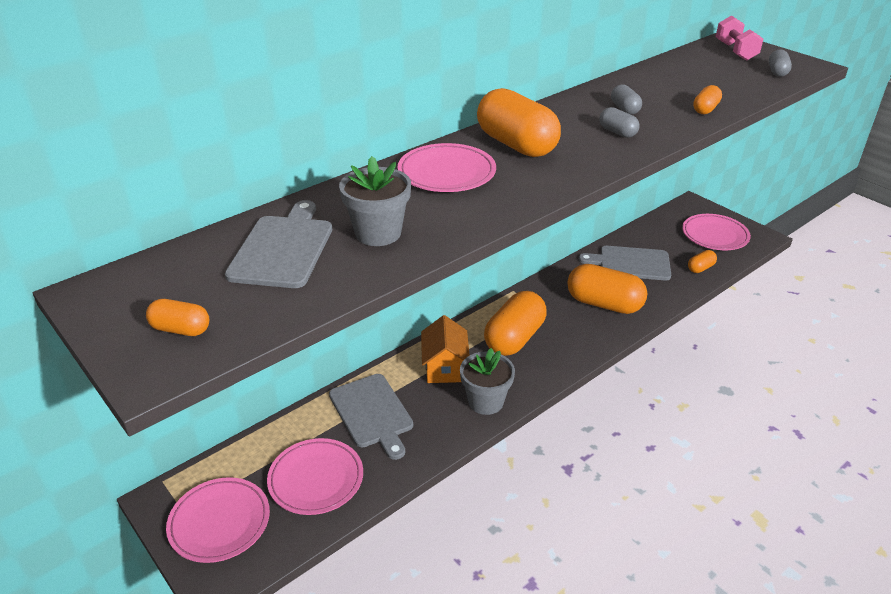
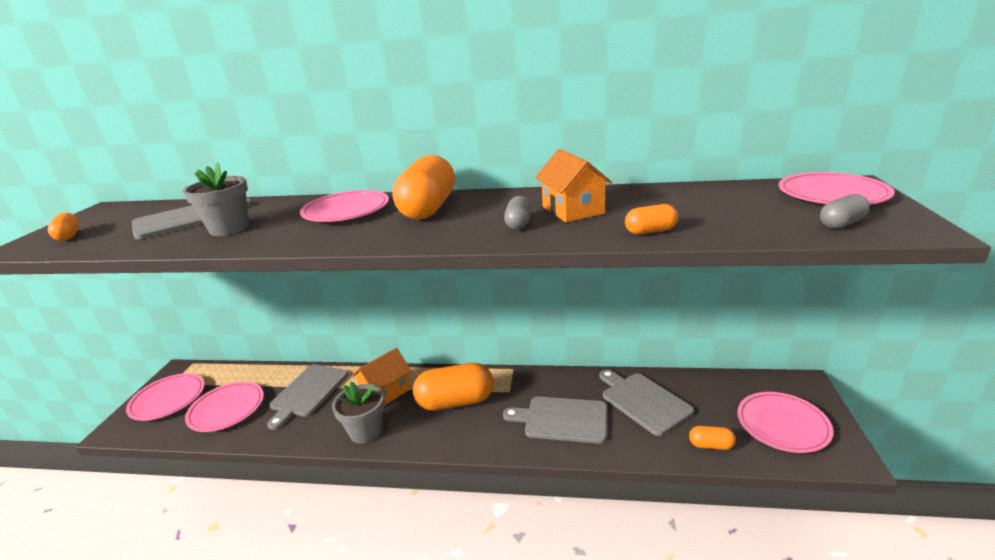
camera: 50 degrees right, 10 degrees down
orange capsule [567,264,647,314] -> grey cutting board [503,397,607,444]
grey capsule [611,84,642,115] -> orange house [535,149,612,222]
pink dumbbell [716,15,763,61] -> pink plate [779,172,895,205]

